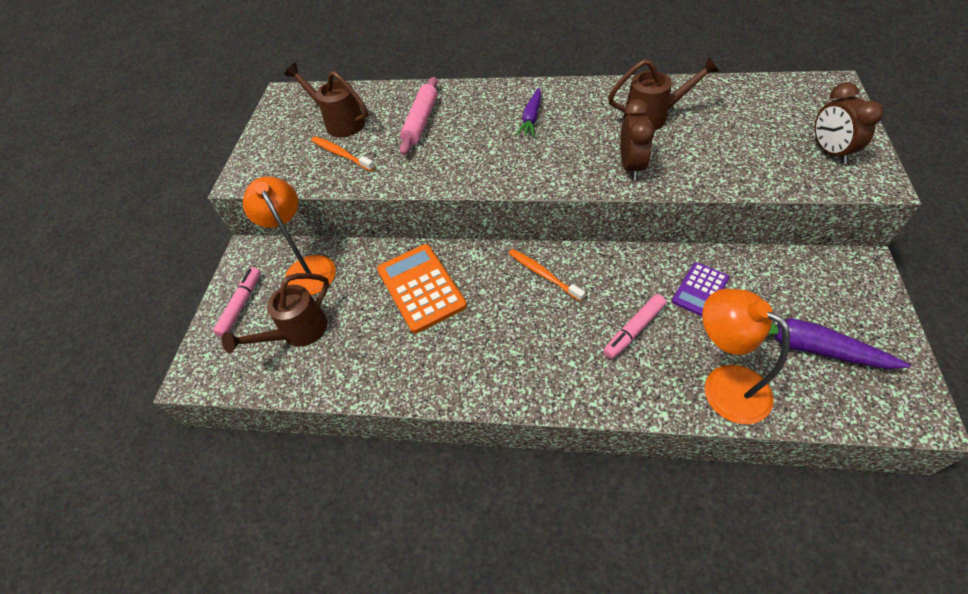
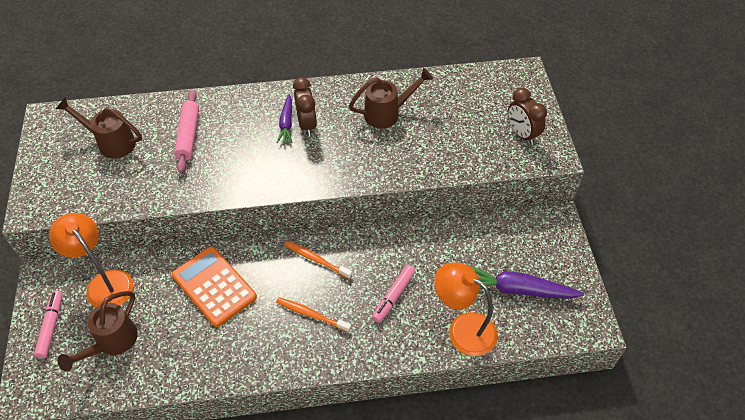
camera: 20 degrees left, 0 degrees up
orange toothbrush [311,136,375,171] -> orange toothbrush moved to [276,297,351,333]
brown clock [620,99,655,180] -> brown clock moved to [293,77,317,136]
purple calculator [672,262,729,317] -> none

